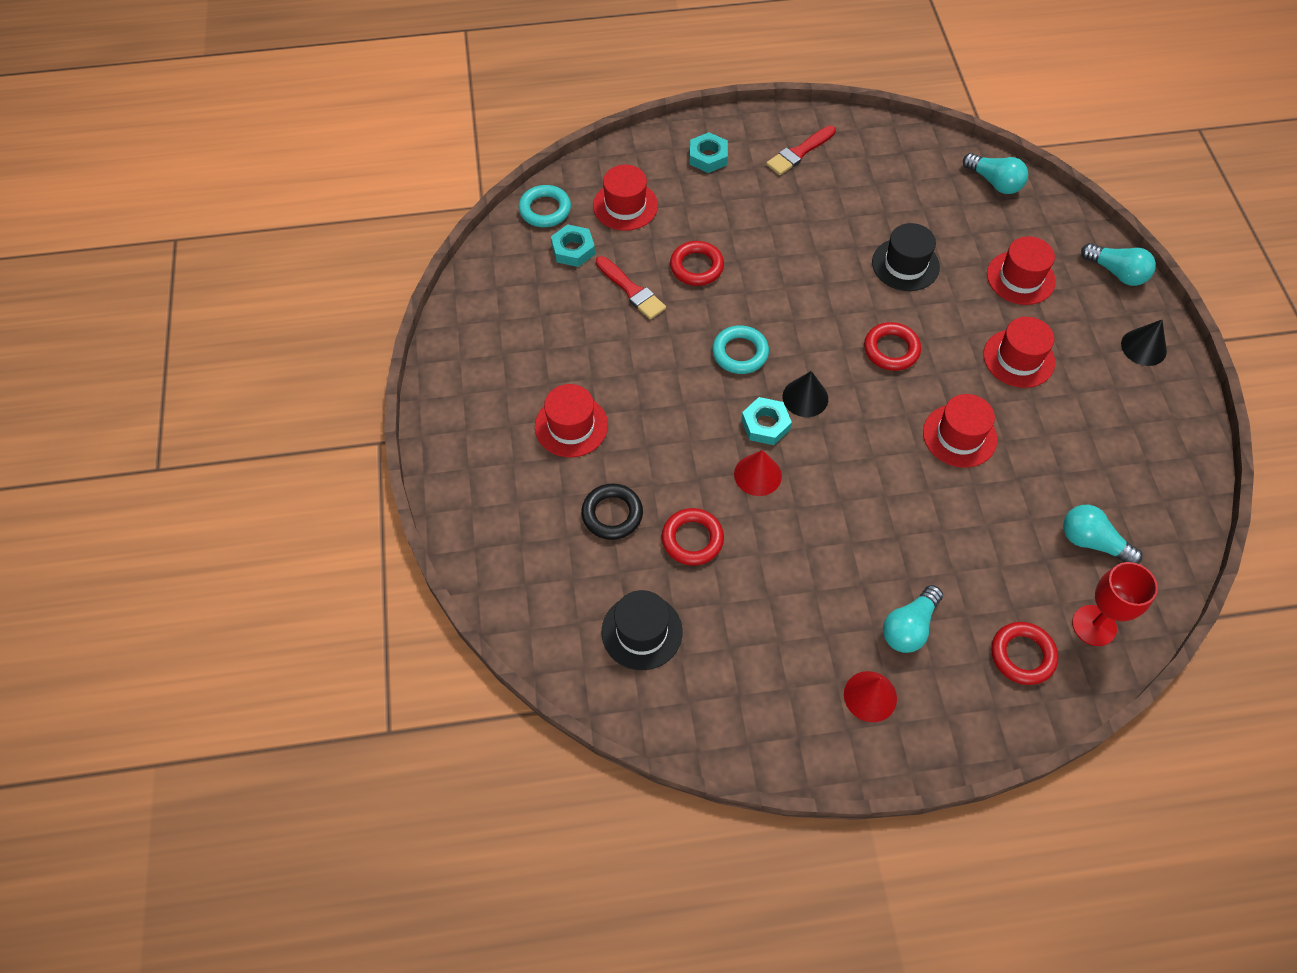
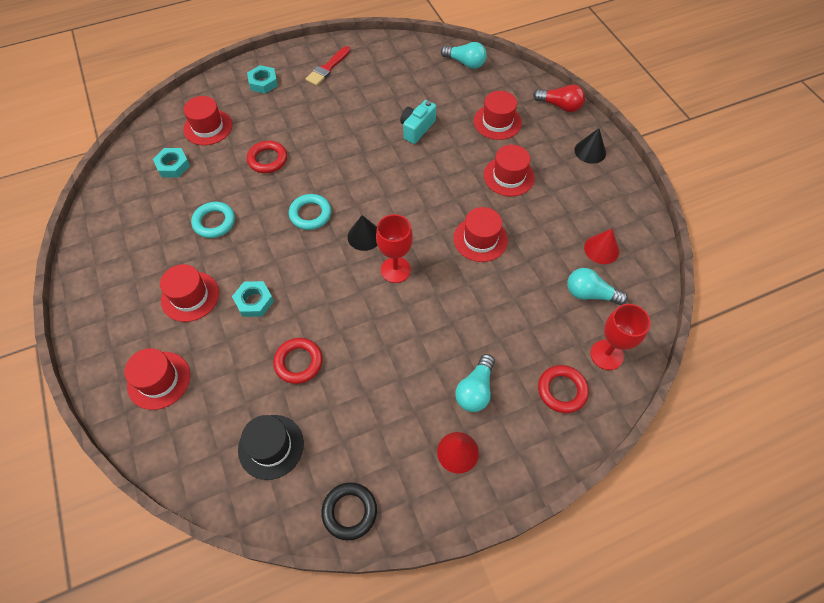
camera: 15 degrees left, 0 degrees up
turquoise ring [518,185,571,227] -> turquoise ring moved to [191,202,235,238]
black ring [581,484,643,540] -> black ring moved to [321,482,377,541]
red brush [596,256,666,320] -> none
red cone [734,450,782,496] -> red cone moved to [584,229,619,264]
turquoise nut [741,397,792,445] -> turquoise nut moved to [232,281,274,317]
red ring [864,322,921,371] -> none
black hat [872,223,940,291] -> turquoise camera [400,100,436,144]
turquoise light bulb [1081,243,1156,286] -> red light bulb [533,84,585,112]
none -> red hat [124,348,190,410]
none -> red goblet [376,214,413,283]

